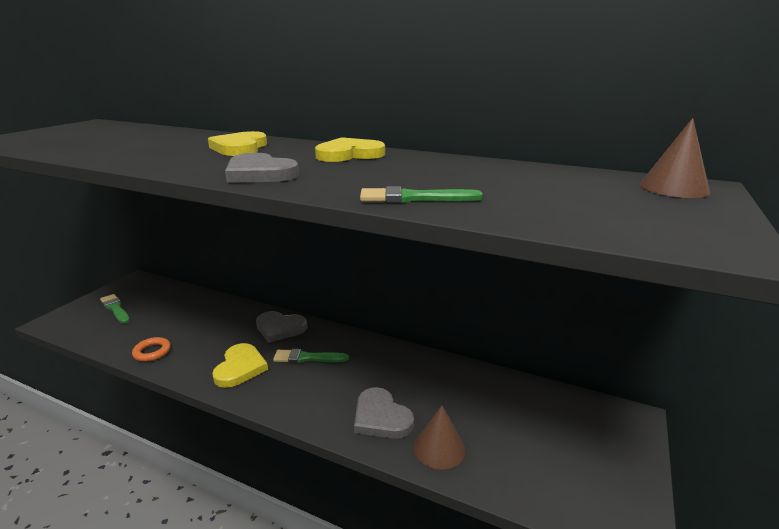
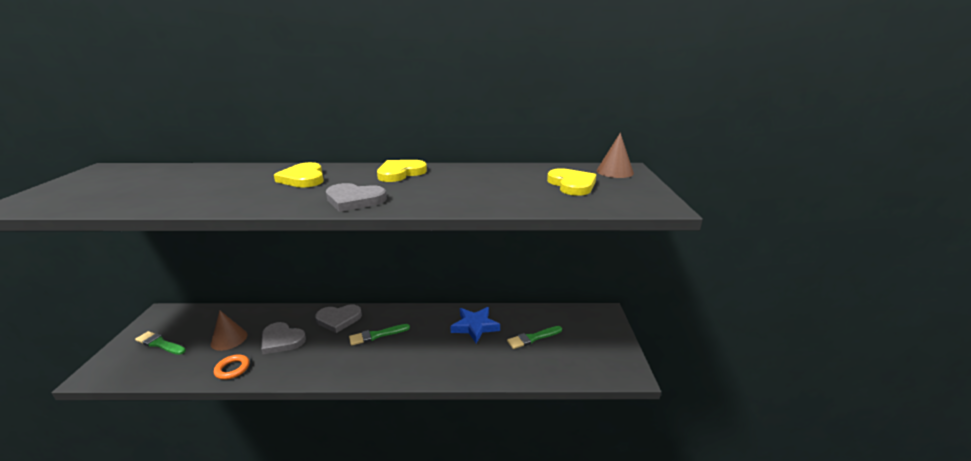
camera: 25 degrees left, 0 degrees up
yellow heart [212,343,268,388] -> yellow heart moved to [547,168,596,196]
grey heart [354,387,414,439] -> grey heart moved to [261,322,306,354]
green brush [360,186,483,203] -> green brush moved to [507,326,562,349]
brown cone [414,406,465,470] -> brown cone moved to [211,311,248,351]
none -> blue star [450,307,500,344]

